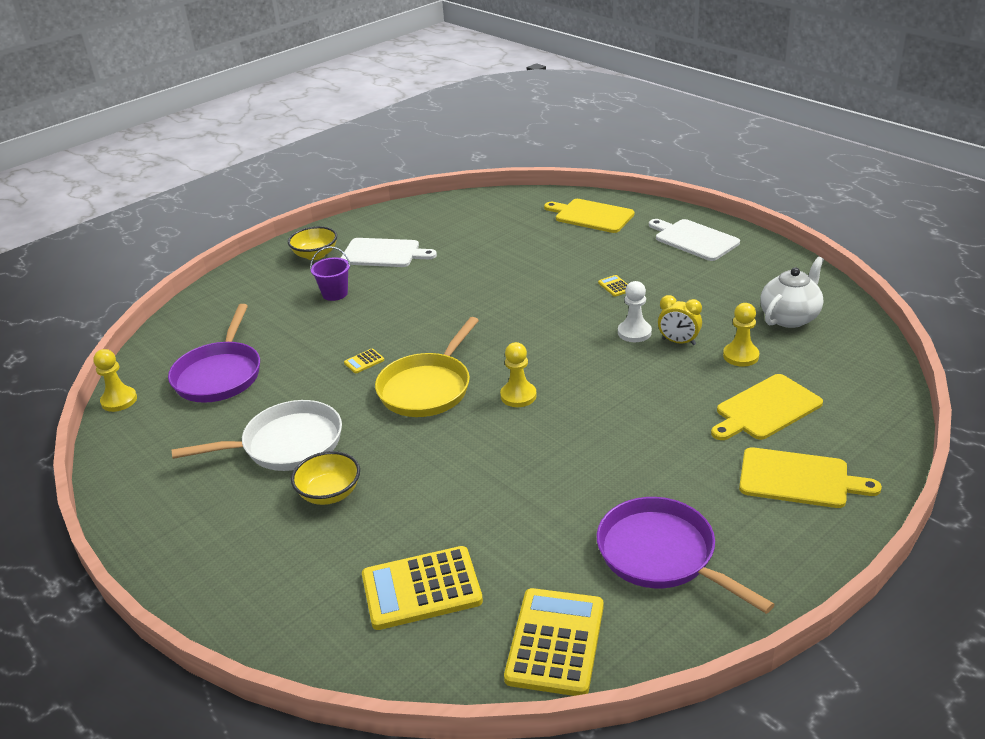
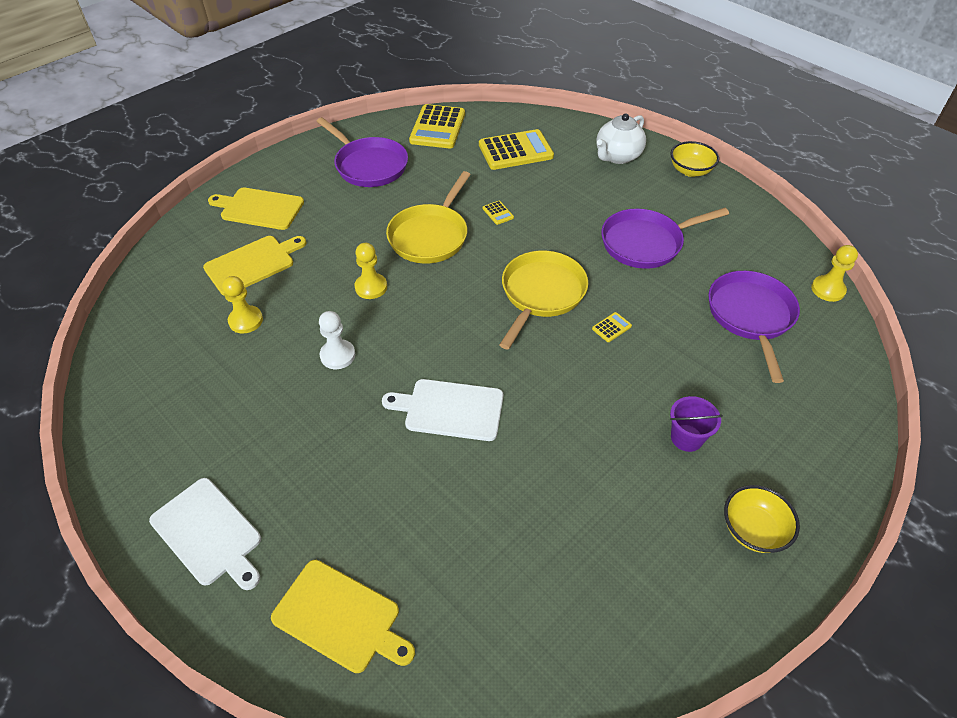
camera: 175 degrees right, 15 degrees up
white pan [172,400,342,471] -> purple pan [601,208,729,269]
yellow bowl [291,451,360,505] -> yellow bowl moved to [670,141,719,177]
white cutting board [341,238,437,267] -> white cutting board moved to [382,379,503,441]
yellow pawn [500,342,537,407] -> yellow pawn moved to [355,243,387,299]
yellow calculator [598,275,628,297] -> yellow calculator moved to [483,201,514,225]
yellow clock [658,295,702,345] -> none
white teapot [761,257,824,328] -> white teapot moved to [596,113,646,164]
none -> yellow pan [386,171,471,263]

